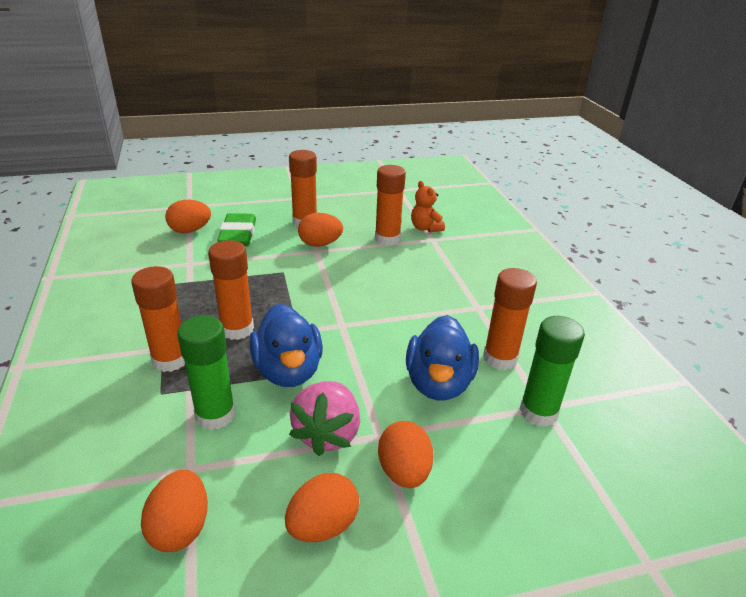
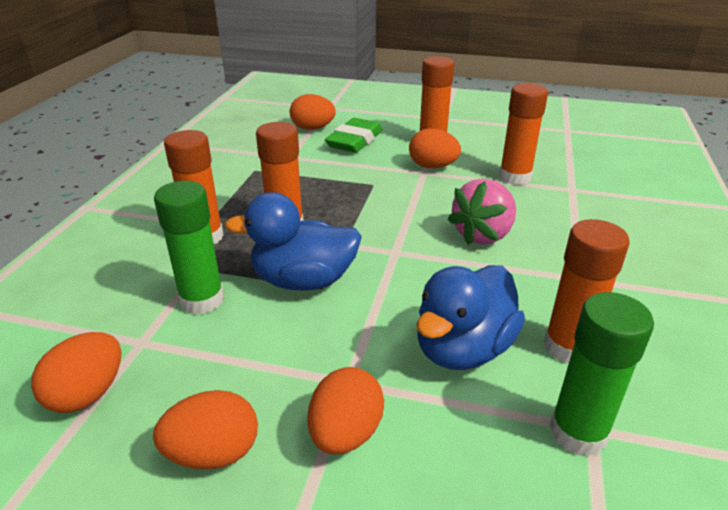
camera: 30 degrees right, 0 degrees up
blue duck [250,303,323,387] -> blue duck turned 75 degrees clockwise [224,192,362,290]
pink strawberry [289,381,360,456] -> pink strawberry moved to [447,178,516,245]
orange teddy bear [411,181,445,232] -> none

